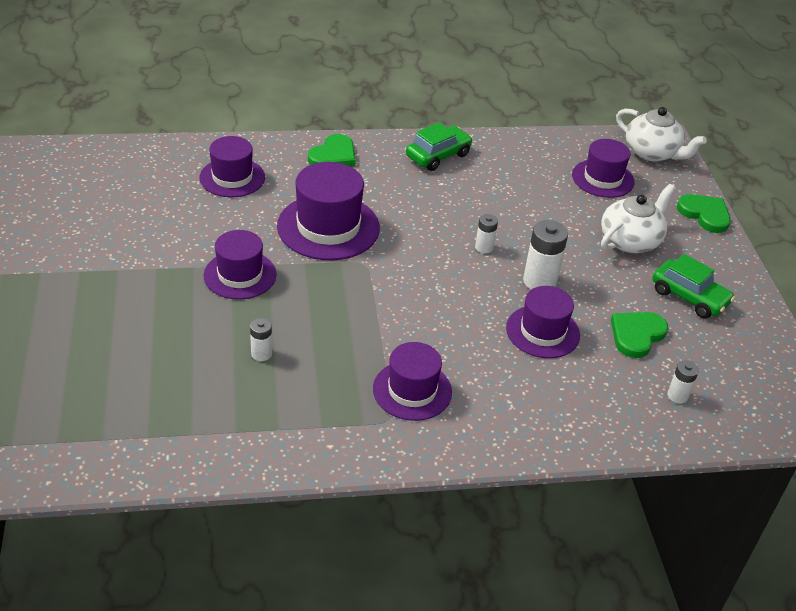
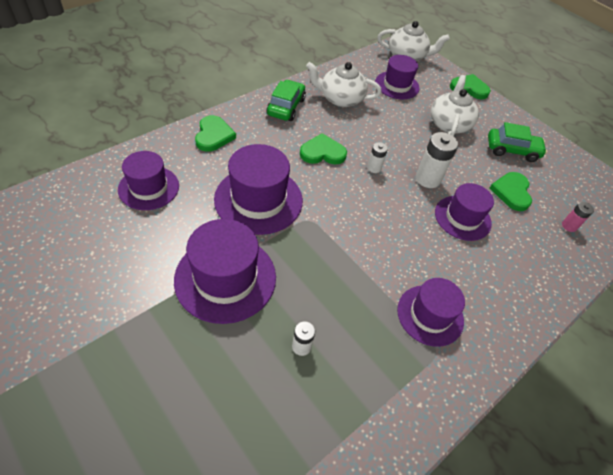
camera: 35 degrees left, 10 degrees up
purple hat [204,230,277,300] -> purple hat [174,219,276,324], size x1.51
white battery [667,360,699,403] -> pink battery [562,202,594,232]
none -> green heart [300,133,347,165]
none -> white teapot [306,62,382,107]

